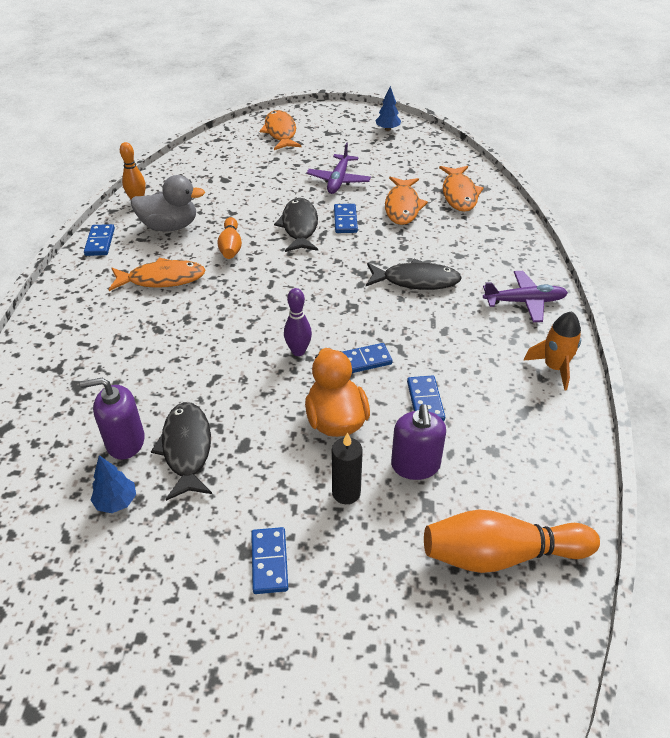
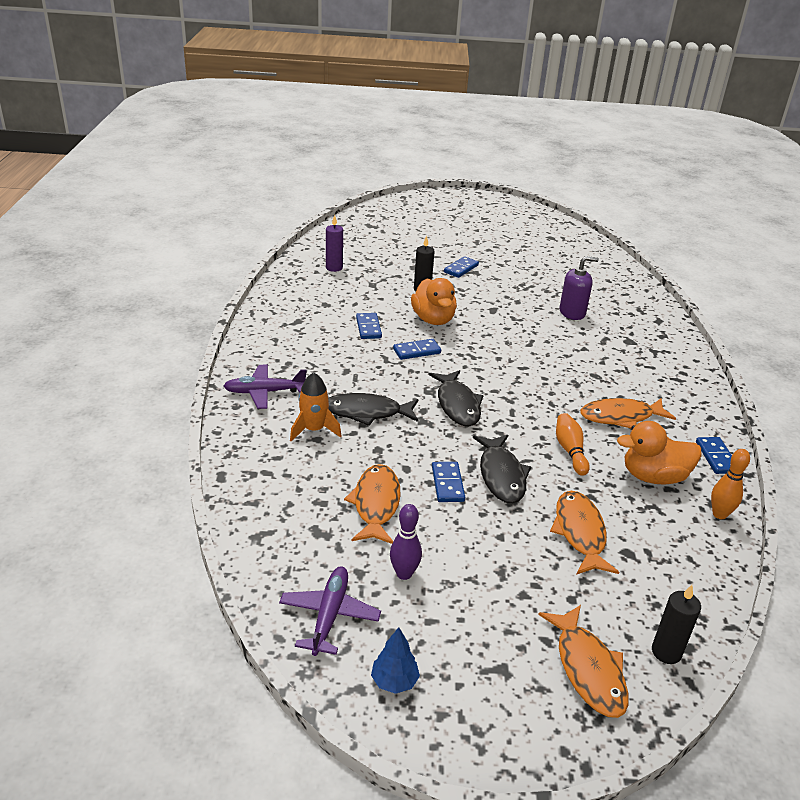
camera: 175 degrees right, 10 degrees down
blue tree [91,455,136,513] -> none
grey duck [131,175,205,232] -> orange duck [617,421,701,485]
black fish [151,402,212,501] -> black fish moved to [428,370,484,426]
blue domino [251,527,288,594] -> blue domino turned 45 degrees clockwise [444,256,479,278]
purple bowling pin [284,288,312,356] -> purple bowling pin moved to [390,504,422,580]
purple plane [307,143,371,194] -> purple plane moved to [279,566,381,656]
purple soap dispenser [391,404,446,480] -> none
orange bowling pin [424,509,600,573] -> purple candle [326,215,343,272]
orange fish [439,166,484,212] -> orange fish moved to [550,491,619,575]
orange rocket [523,311,581,391] -> orange rocket moved to [290,372,341,442]
none -> black candle [652,585,701,664]

